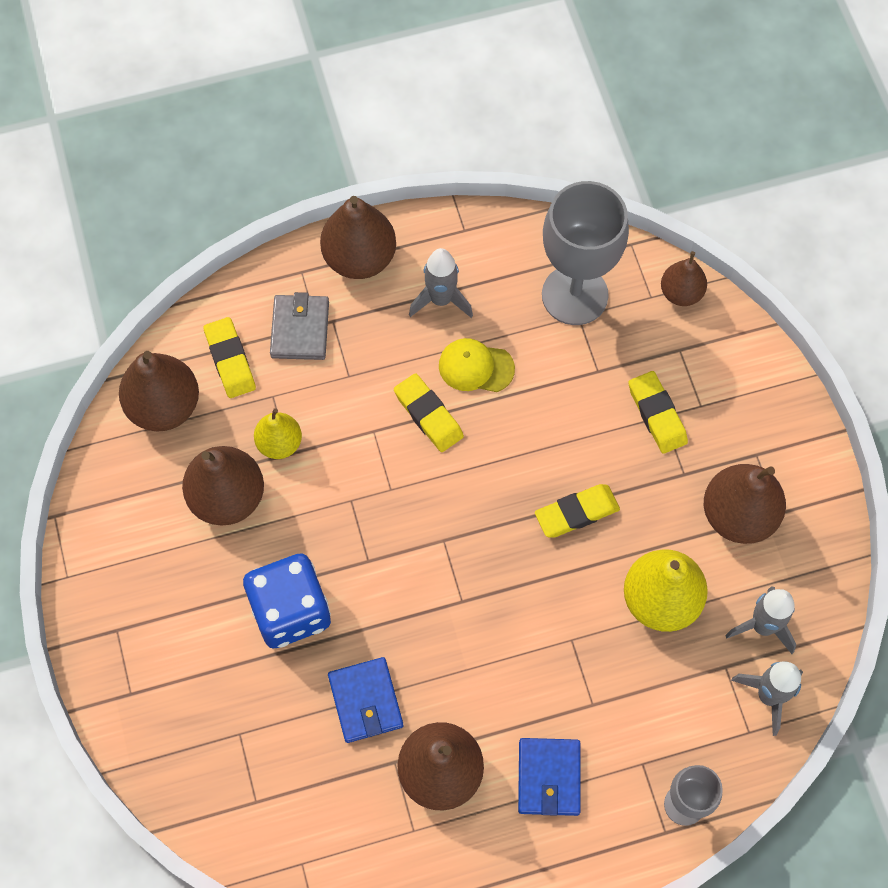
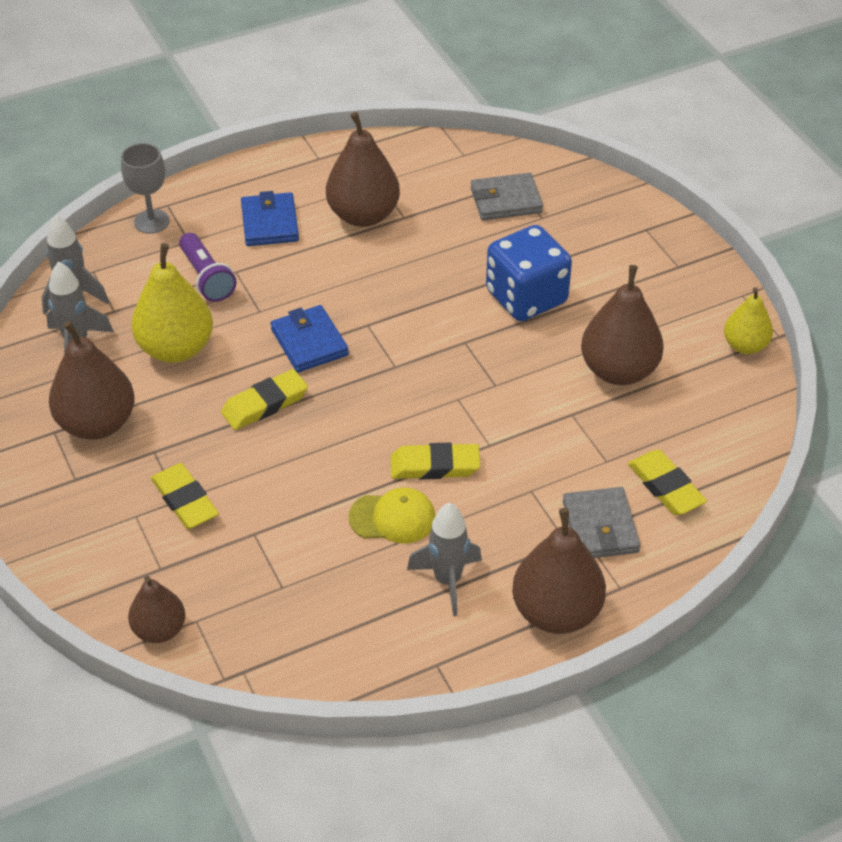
camera: 170 degrees right, 20 degrees down
brown pear [119,351,199,432] -> none
yellow pear [254,408,302,459] -> yellow pear moved to [724,287,773,354]
blue wallet [328,657,403,743] -> blue wallet moved to [270,305,349,372]
yellow eraser [394,373,464,452] -> yellow eraser turned 45 degrees counterclockwise [391,443,480,480]
grey goblet [542,181,629,325] -> none
none -> purple flashlight [179,233,237,302]
none -> grey wallet [470,173,543,221]

